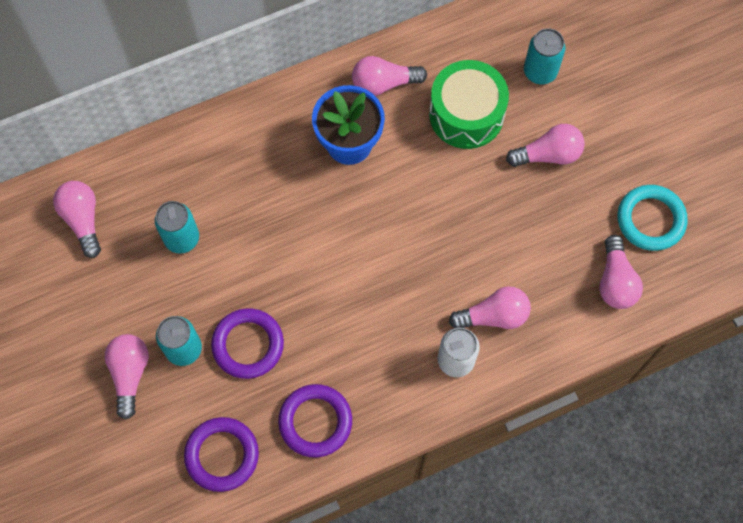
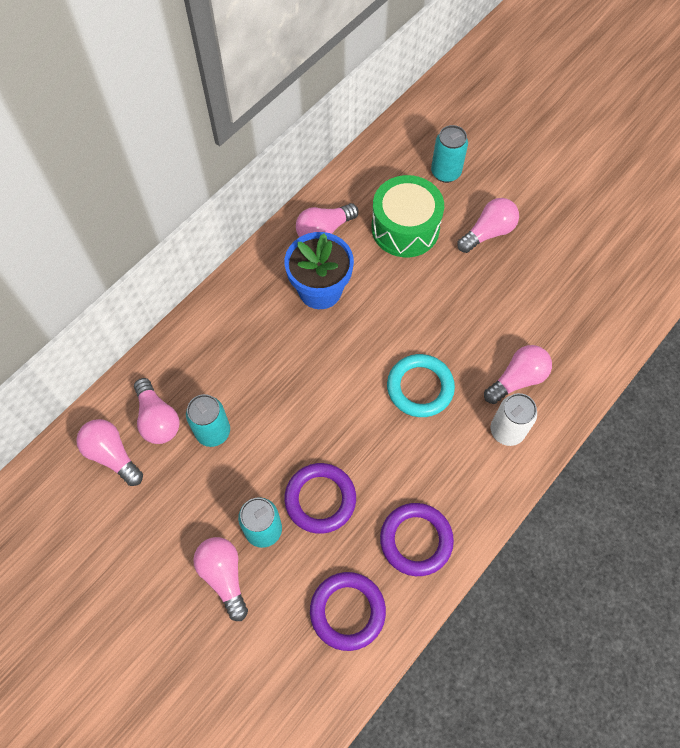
camera: 25 degrees left, 5 degrees down
pink light bulb [599,235,643,309] -> pink light bulb moved to [134,378,179,444]
turquoise ring [617,185,688,251] -> turquoise ring moved to [387,354,455,417]

